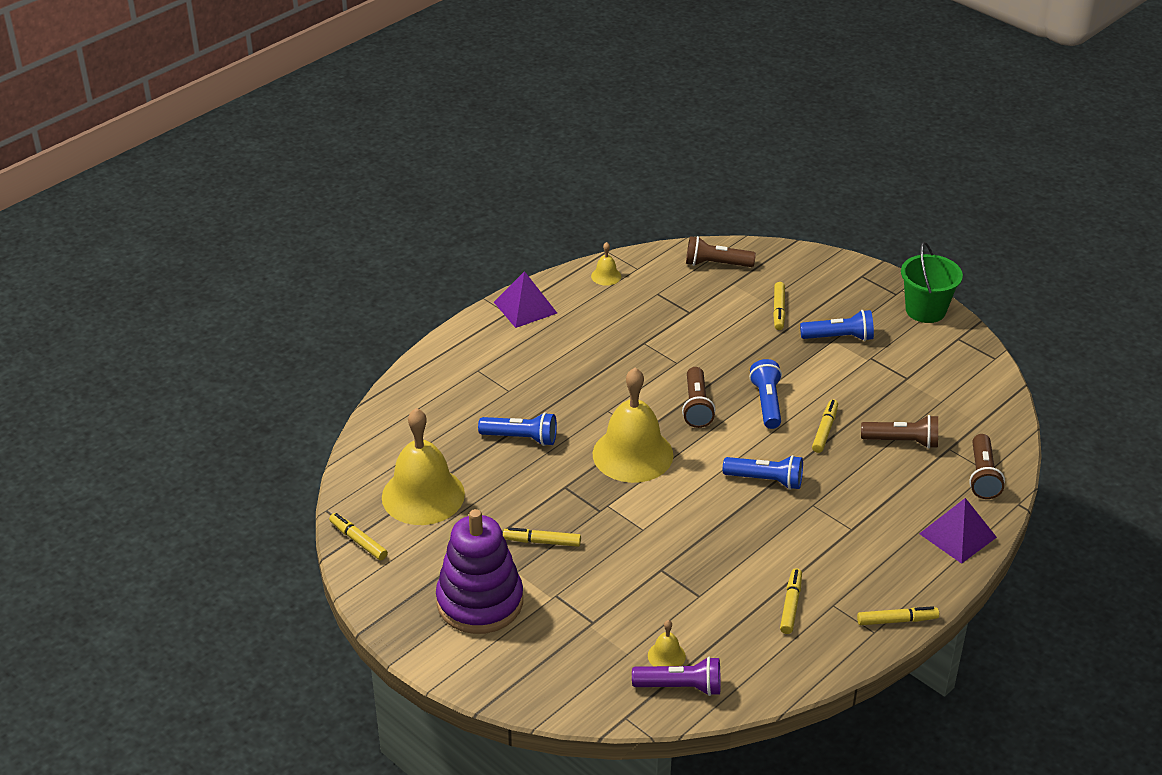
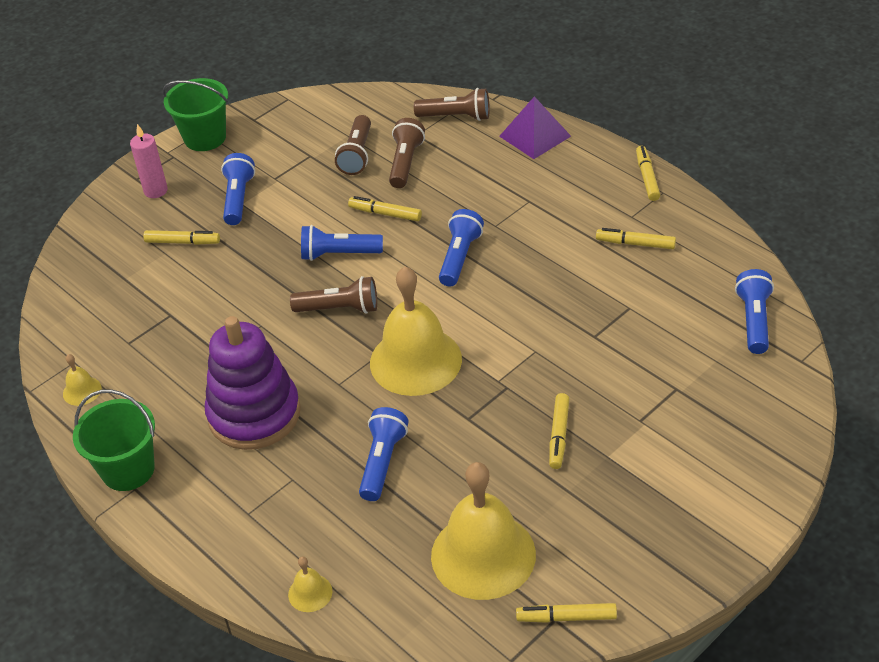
camera: 85 degrees left, 5 degrees up
yellow marker [329,513,388,560] -> yellow marker turned 45 degrees clockwise [516,603,617,623]
purple stacking toy [436,509,523,634] -> purple stacking toy moved to [205,316,300,450]
purple pyramid [494,271,557,328] -> green bucket [73,389,155,491]
purple flashlight [632,657,721,696] -> blue flashlight [735,269,774,354]
yellow bell [648,620,686,666] -> yellow bell moved to [288,556,332,612]
brown flashlight [686,236,756,267] -> brown flashlight moved to [335,115,371,175]
none -> pink candle [130,124,168,198]

